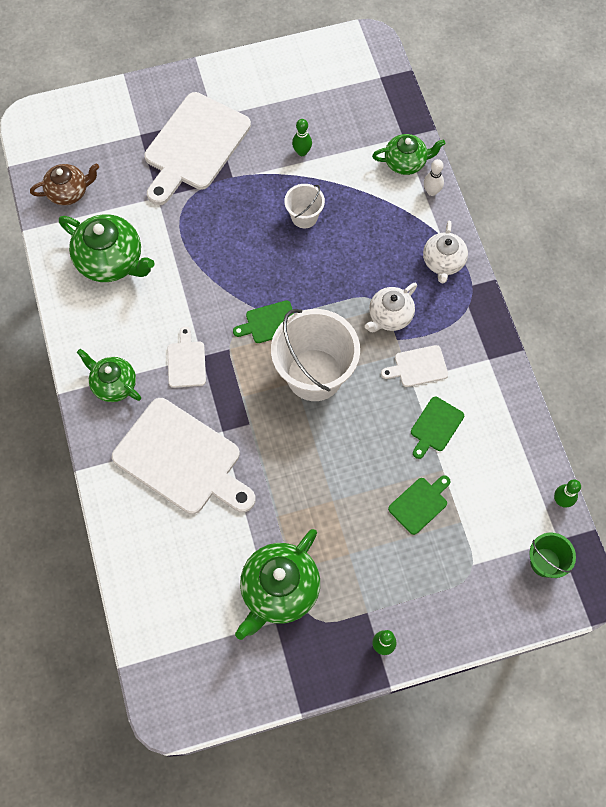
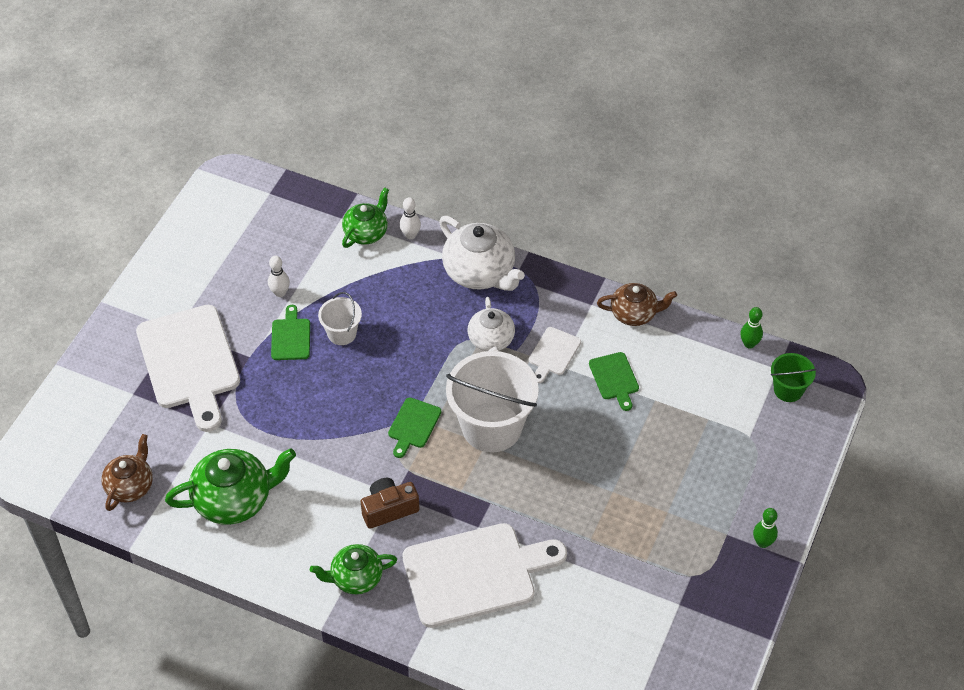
camera: 50 degrees left, 15 degrees down
white cutting board [167,326,206,388] -> brown camera [361,478,420,529]
green teapot [235,529,320,640] -> none
green bowling pin [292,119,312,156] -> white bowling pin [268,256,290,297]
green cutting board [388,475,451,535] -> green cutting board moved to [271,305,310,360]
white teapot [423,221,468,283] -> white teapot [439,216,525,291], size x1.58
none -> brown teapot [597,283,677,326]

